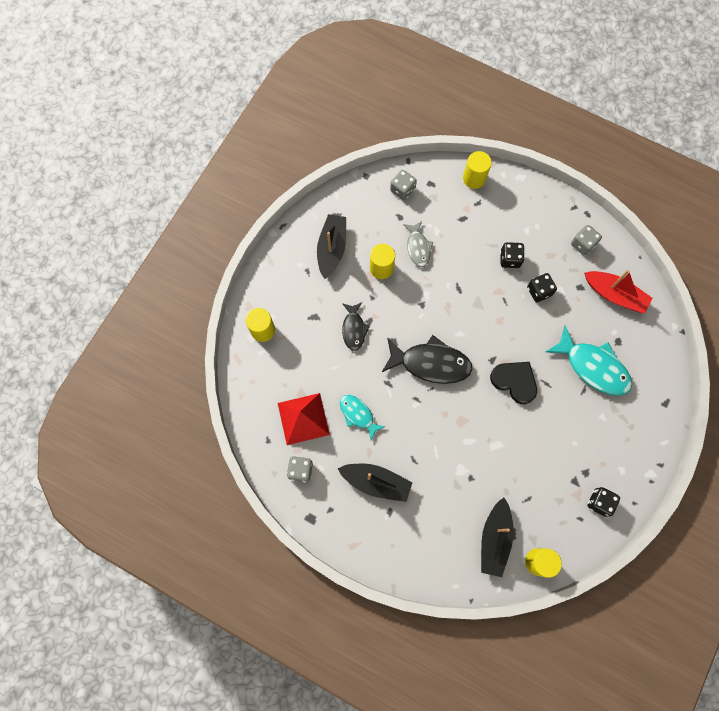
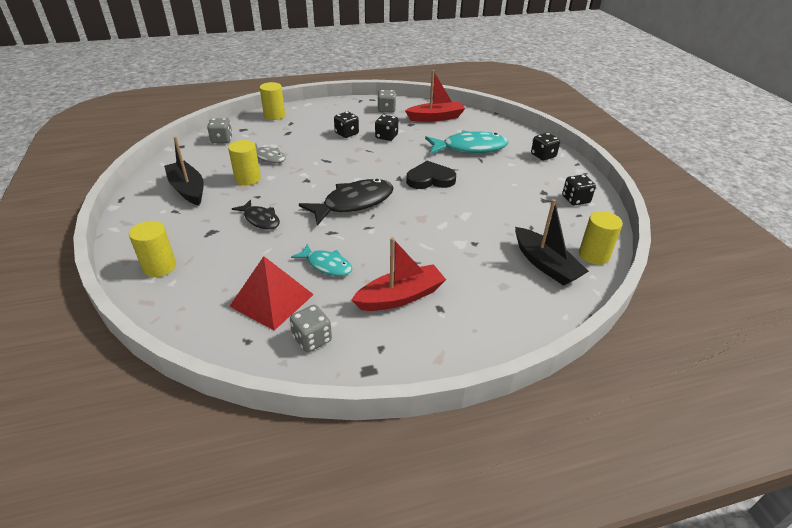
camera: 45 degrees left, 35 degrees down
black boat [337,464,412,502] -> red boat [351,237,446,311]
turquoise fish [340,395,385,440] -> turquoise fish turned 150 degrees counterclockwise [291,244,352,276]
none -> black dice [531,133,560,160]

